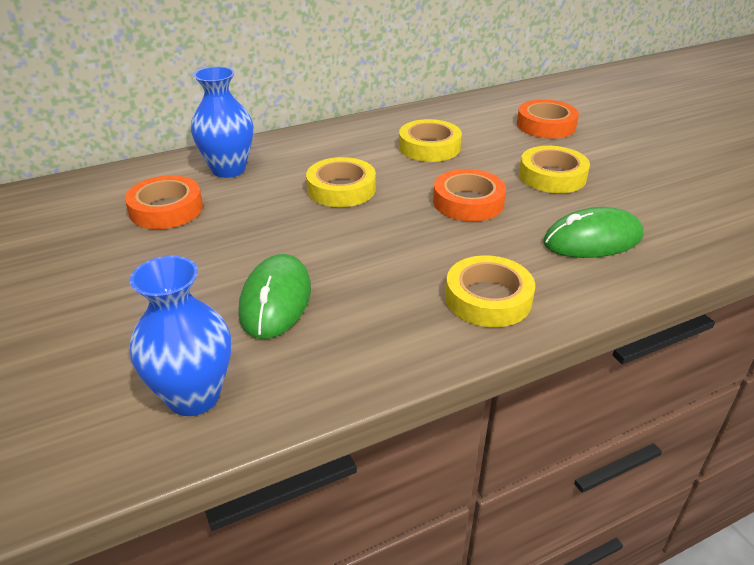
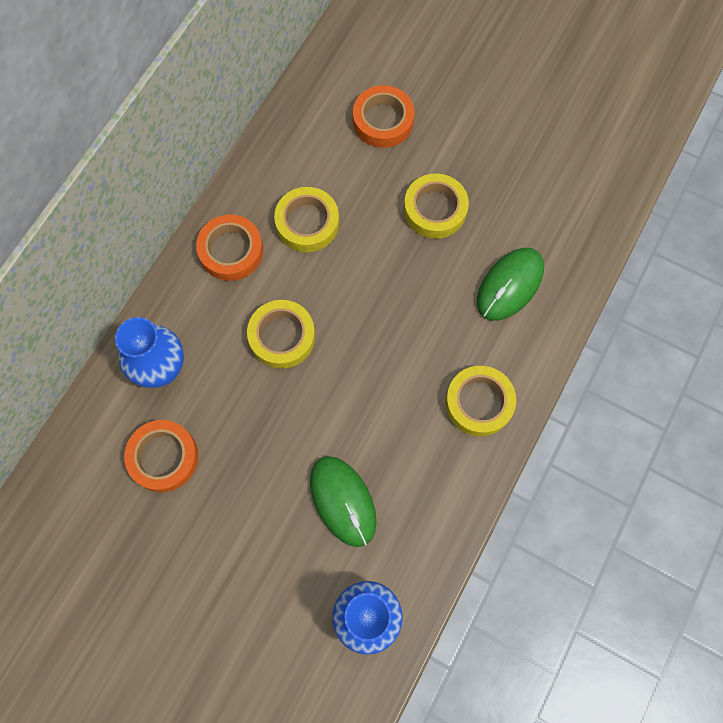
camera: 35 degrees left, 35 degrees up
orange tape [433,169,506,221] -> orange tape moved to [196,215,263,281]

